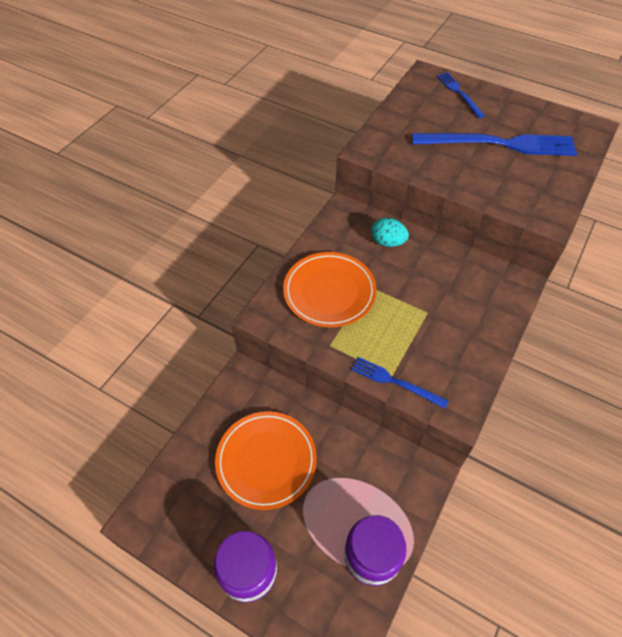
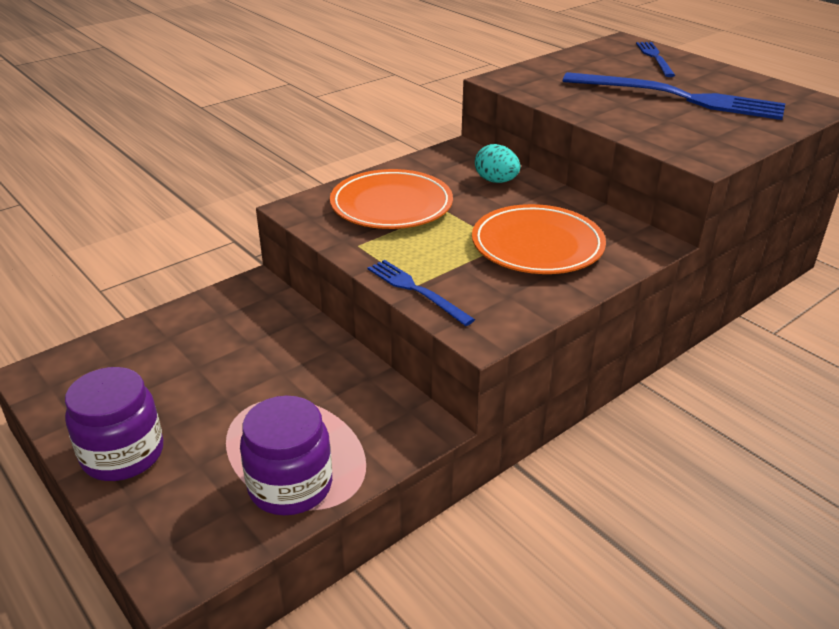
camera: 20 degrees right, 20 degrees down
orange plate [215,411,317,510] -> orange plate moved to [472,204,606,274]

